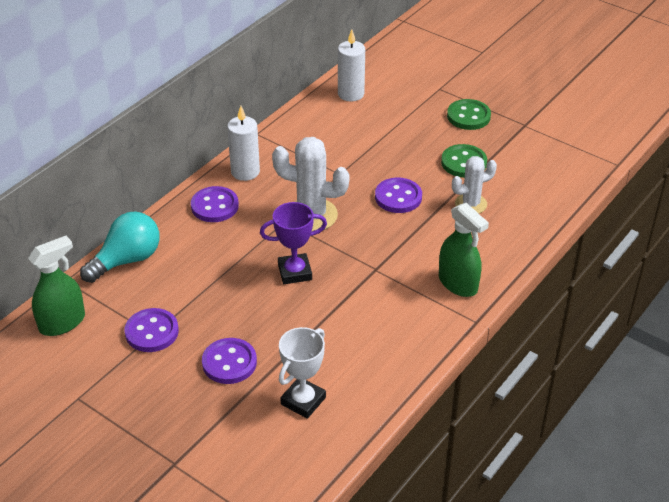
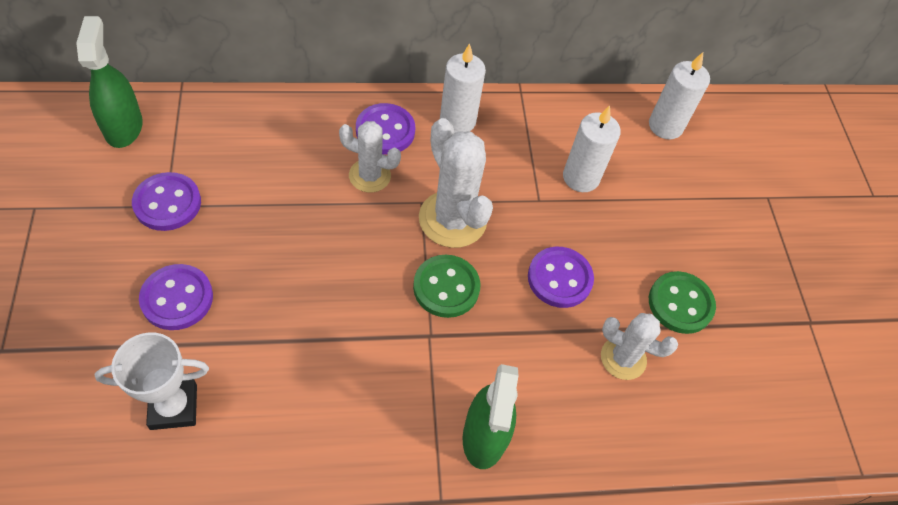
camera: 40 degrees right, 15 degrees up
green spray bottle [28,236,85,336] -> green spray bottle turned 105 degrees counterclockwise [76,16,143,148]
turquoise light bulb [80,212,160,283] -> none
purple trophy [260,202,327,284] -> none
green button [447,99,491,130] -> green button moved to [413,255,481,318]
none -> white cactus [339,121,401,193]
none -> white candle [563,105,621,192]

